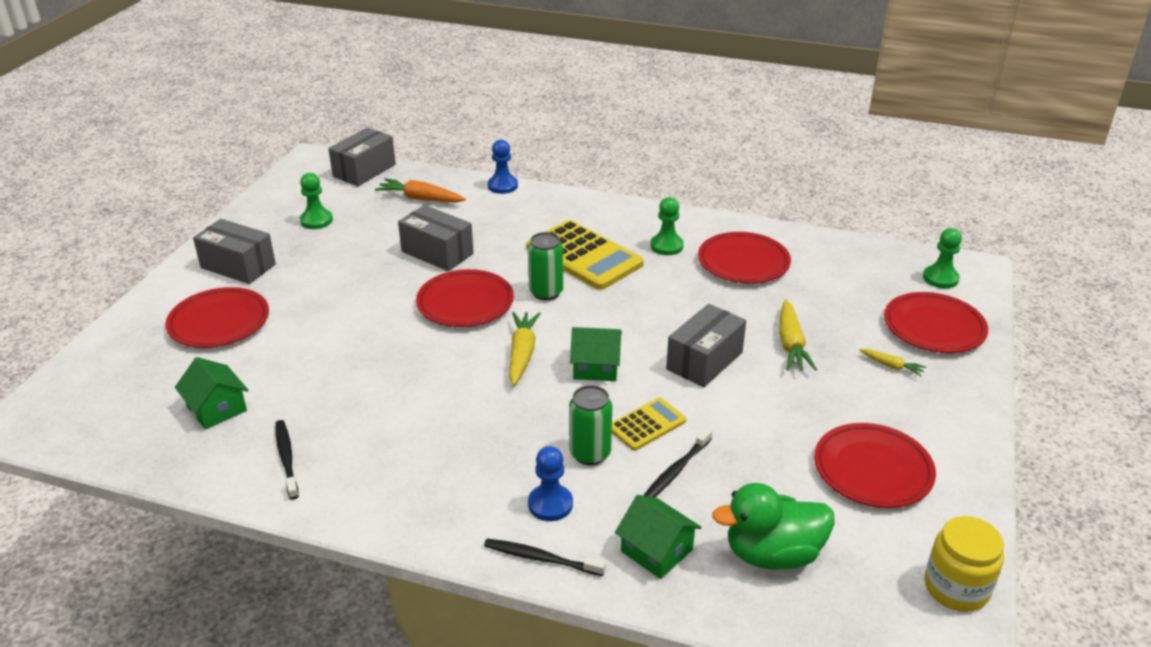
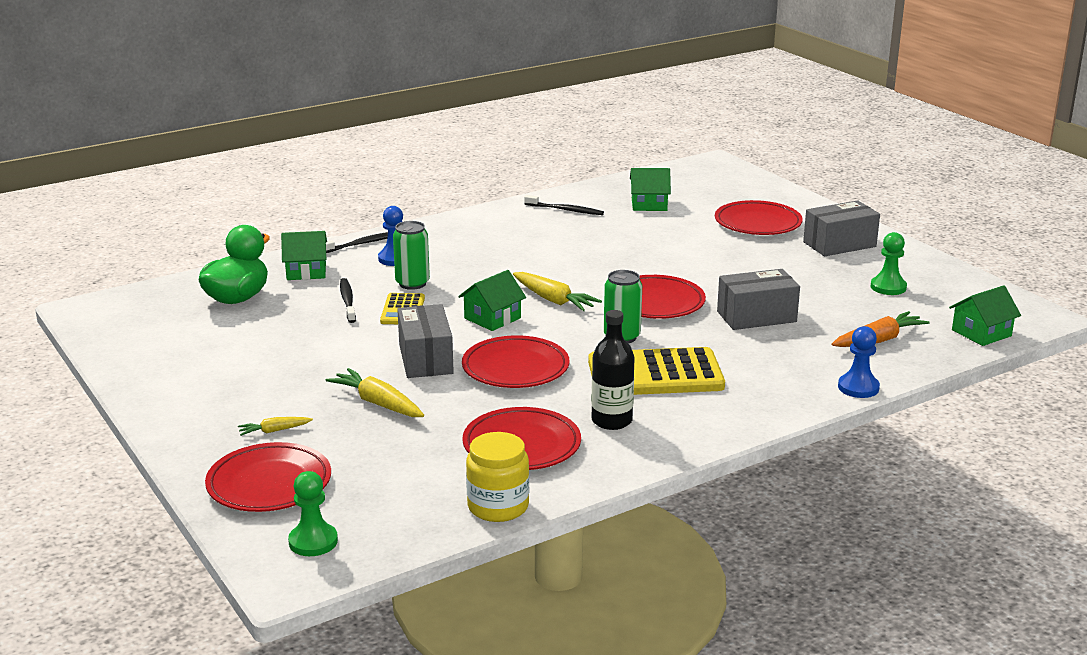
camera: 130 degrees right, 10 degrees down
grey box [328,128,396,186] -> green house [949,285,1021,346]
green pawn [650,197,684,255] -> black bottle [591,310,635,430]
red plate [814,423,936,508] -> red plate moved to [462,336,569,388]
yellow jar [925,516,1004,612] -> yellow jar moved to [466,432,529,522]

